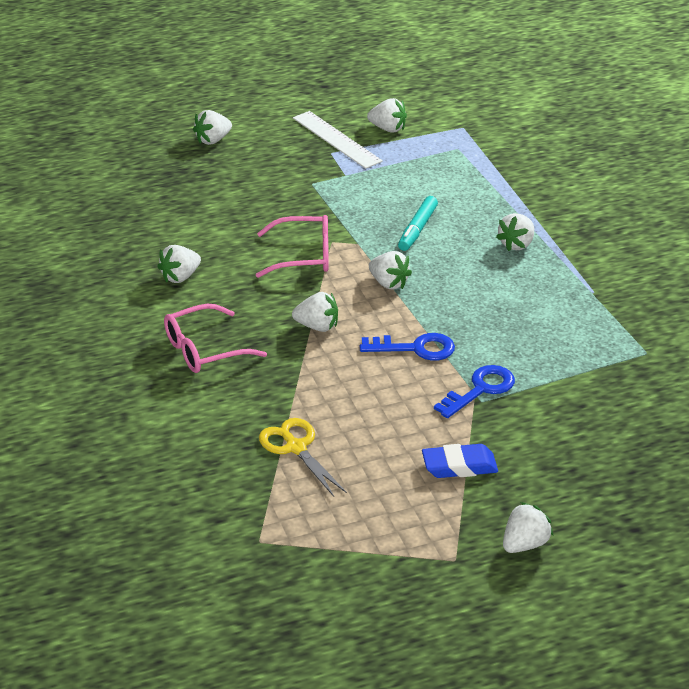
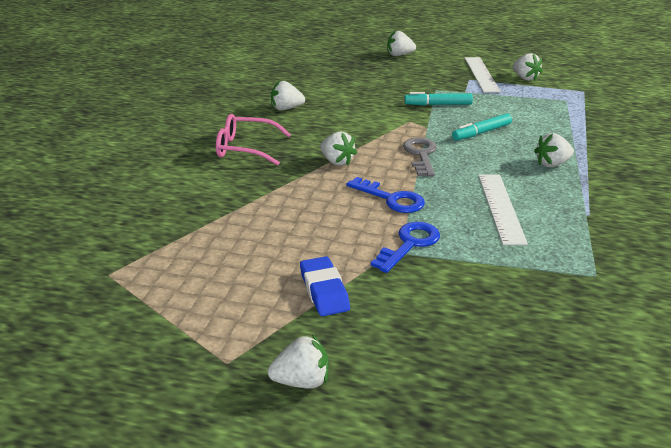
camera: 35 degrees right, 5 degrees down
pink glasses [256,215,329,278] -> none
yellow scissors [259,418,347,497] -> none
white strawberry [369,251,412,289] -> grey key [403,138,437,177]
blue eraser [422,444,498,478] -> blue eraser turned 45 degrees clockwise [300,256,350,316]
blue key [434,365,515,418] -> blue key turned 45 degrees counterclockwise [371,222,440,273]
none -> turquoise marker [404,92,473,106]
none -> white ruler [478,175,528,245]

